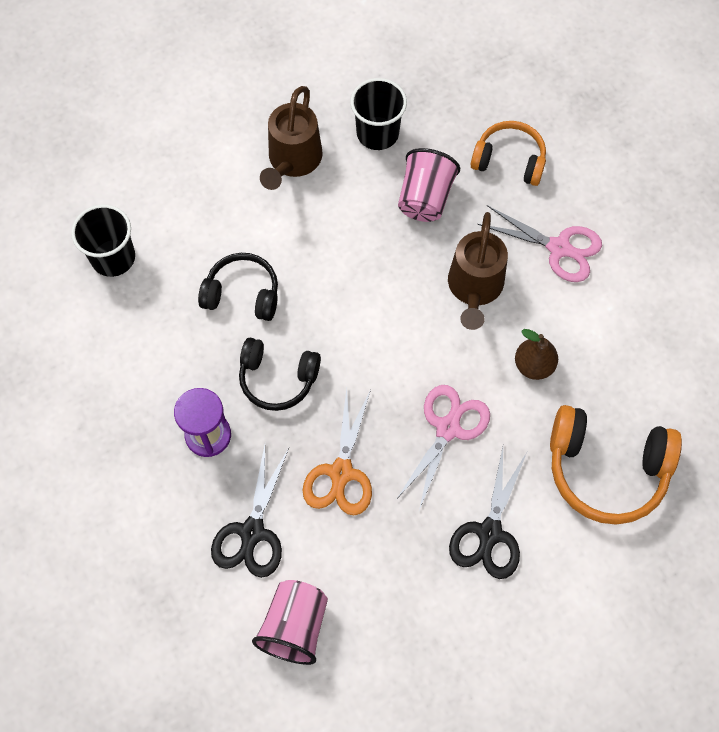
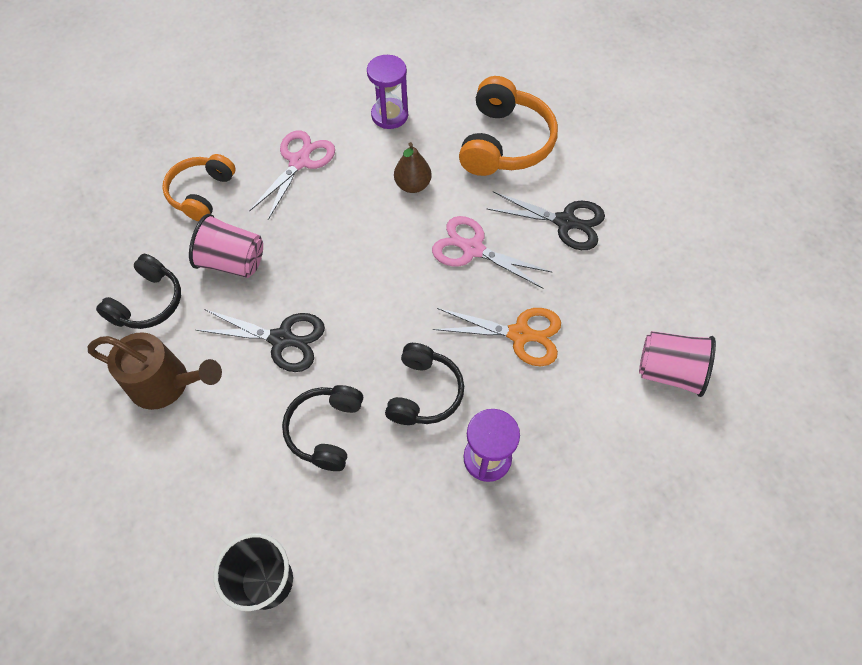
camera: 90 degrees left, 5 degrees down
black scissors [211,445,289,578] -> black scissors moved to [196,309,325,372]
black cup [350,78,407,150] -> black headphones [96,254,181,329]
brown watering can [448,212,508,330] -> none
none -> purple hourglass [367,55,408,129]

